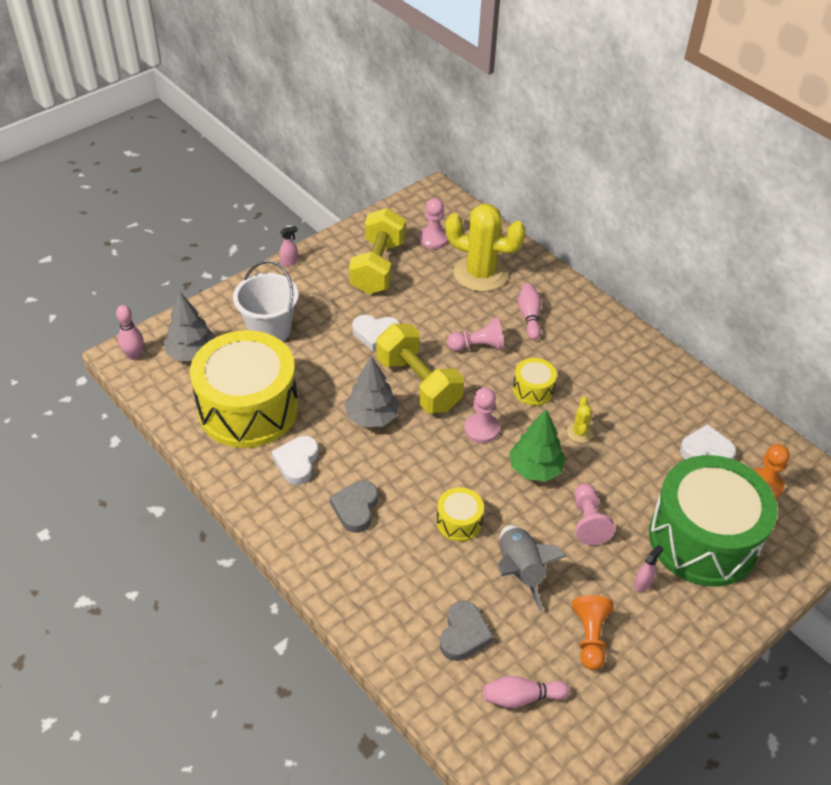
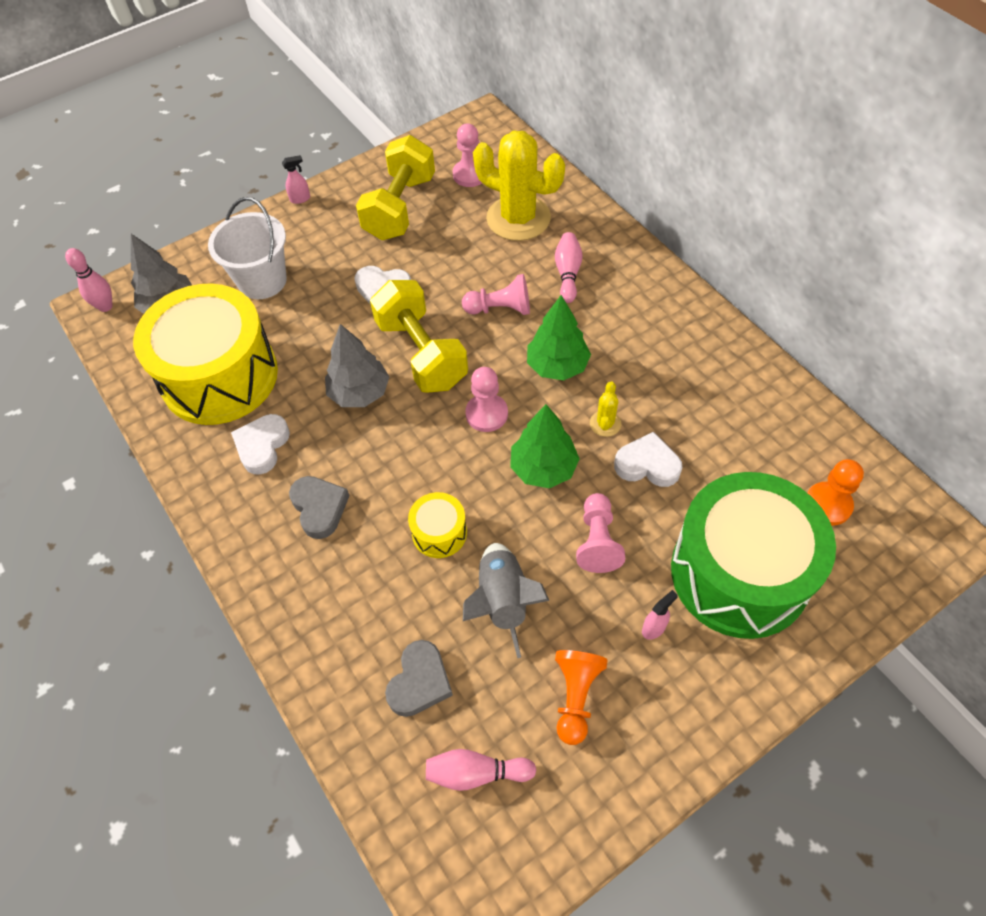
camera: 10 degrees right, 10 degrees up
grey heart [330,481,378,533] -> grey heart turned 135 degrees clockwise [289,476,350,539]
yellow drum [513,358,557,406] -> green tree [527,295,591,380]
white heart [680,424,736,459] -> white heart moved to [614,432,682,487]

